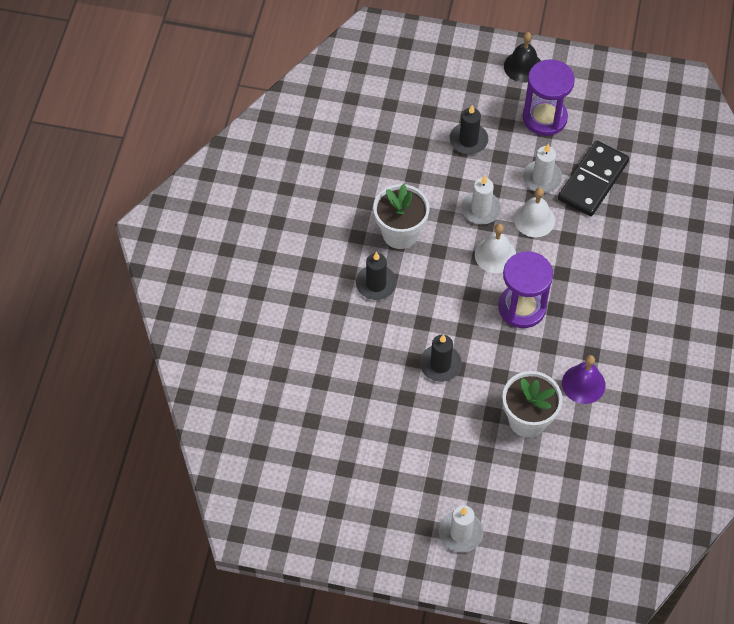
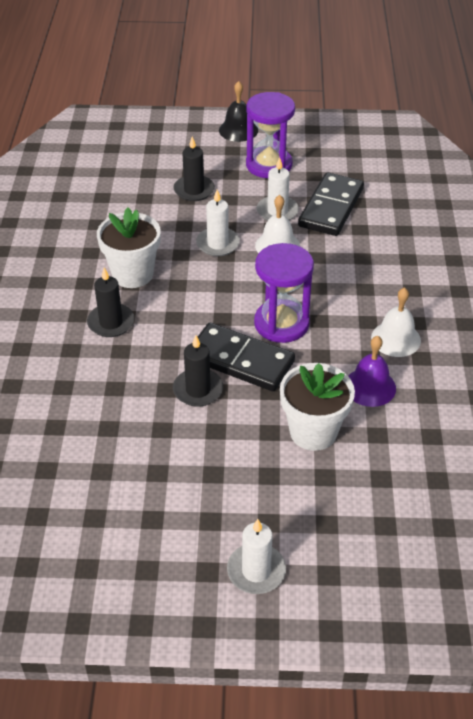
camera: 10 degrees left, 15 degrees down
white bell [475,224,516,273] -> white bell moved to [371,287,421,357]
none -> black domino [198,323,295,391]

